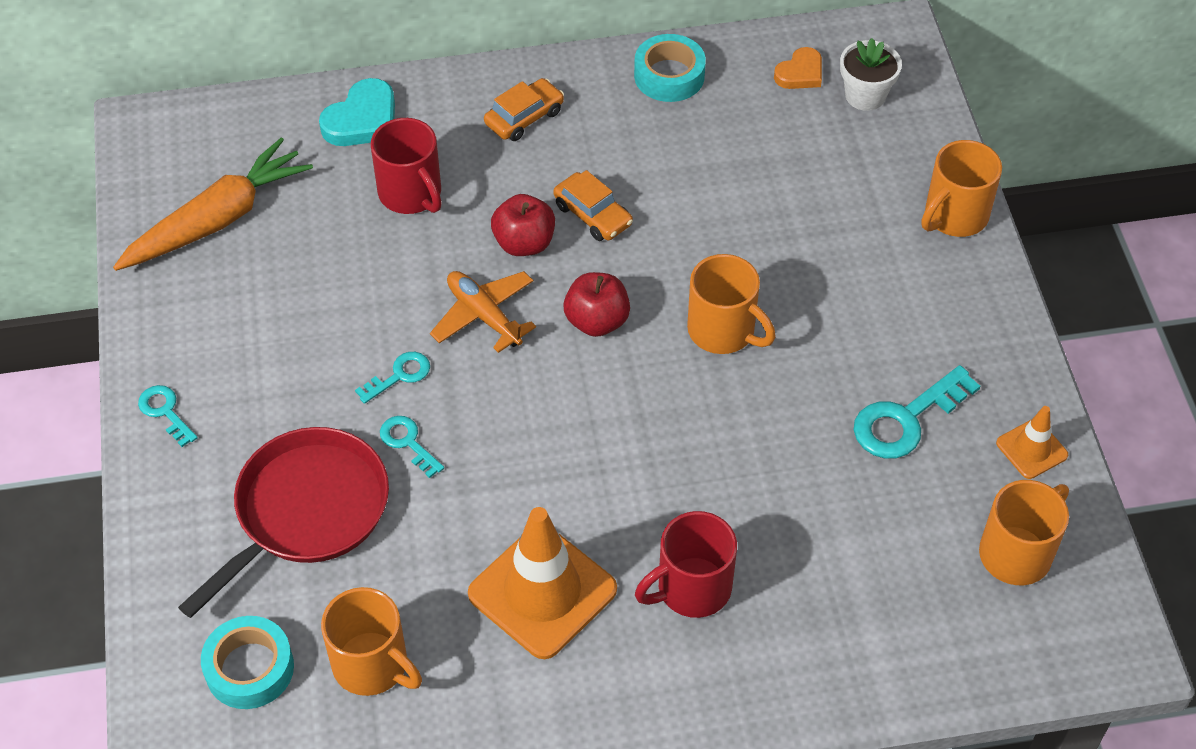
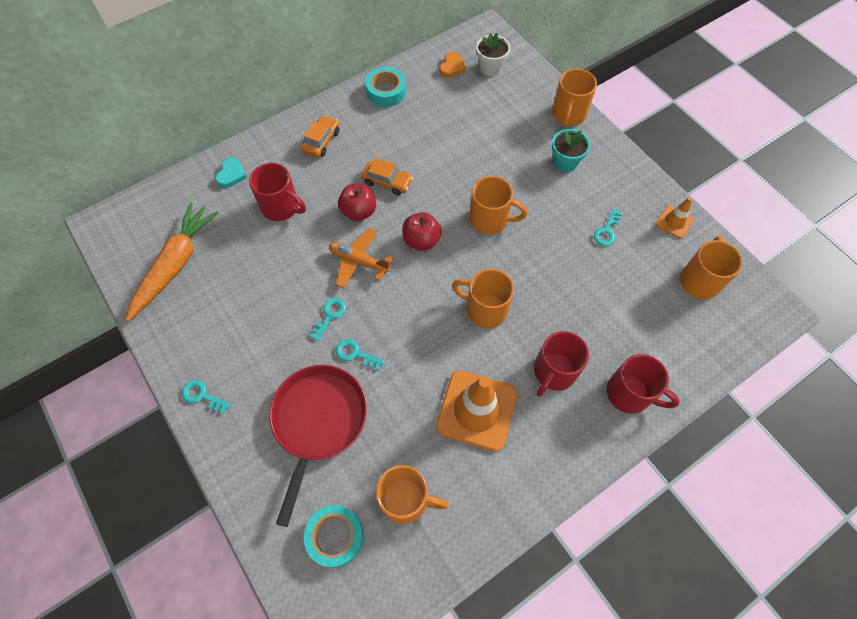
camera: 25 degrees left, 10 degrees up
turquoise heart [319,78,395,146] -> turquoise heart [215,157,247,188], size x0.65
turquoise key [854,365,980,459] -> turquoise key [594,209,622,246], size x0.57
none -> orange mug [452,269,514,328]
none -> turquoise flower pot [552,129,590,172]
none -> red mug [607,354,680,414]

